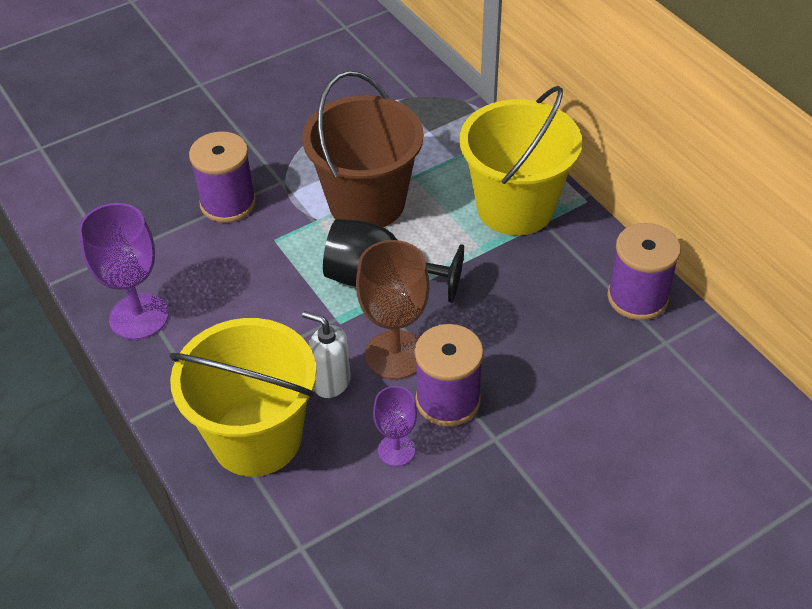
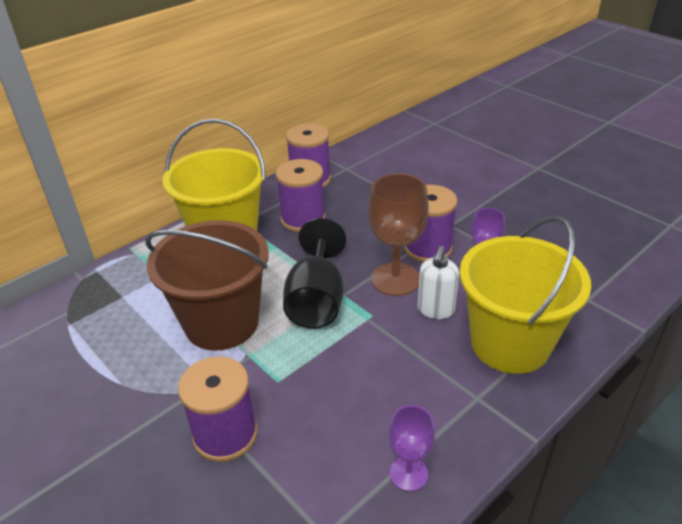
camera: 100 degrees left, 10 degrees down
purple goblet [79,203,169,340] -> purple goblet [389,405,435,491], size x0.58
none -> purple spool [276,159,325,232]

